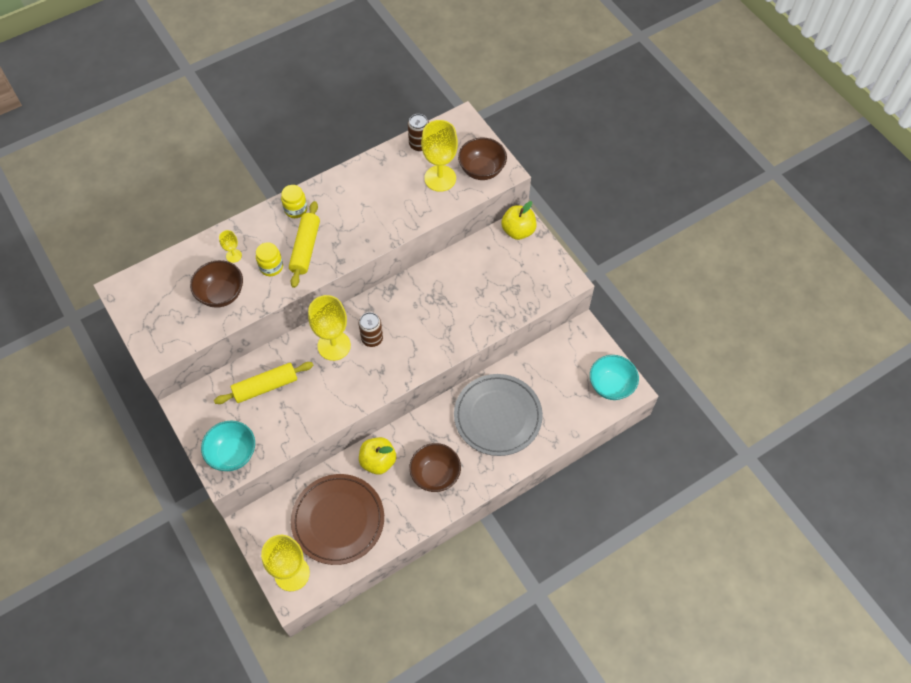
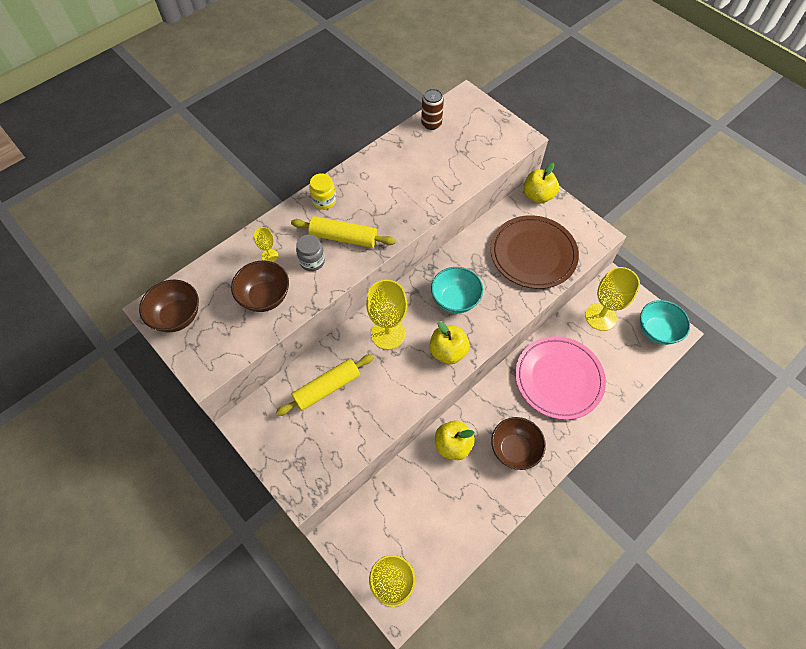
camera: 10 degrees left, 0 degrees up
turquoise bowl [201,421,255,471] -> turquoise bowl moved to [431,267,483,313]
yellow jar [256,242,283,276] -> grey jar [296,234,325,271]
yellow rolling pin [289,201,320,288] -> yellow rolling pin turned 75 degrees counterclockwise [291,216,396,248]
brown plate [291,474,384,565] -> brown plate moved to [490,215,579,289]
brown can [359,312,383,347] -> none
yellow goblet [421,120,458,192] -> yellow goblet moved to [585,267,640,331]
grey plate [454,374,543,456] -> pink plate [515,336,606,420]
brown bowl [458,137,507,180] -> brown bowl moved to [139,280,199,333]
none -> yellow apple [429,321,470,365]

